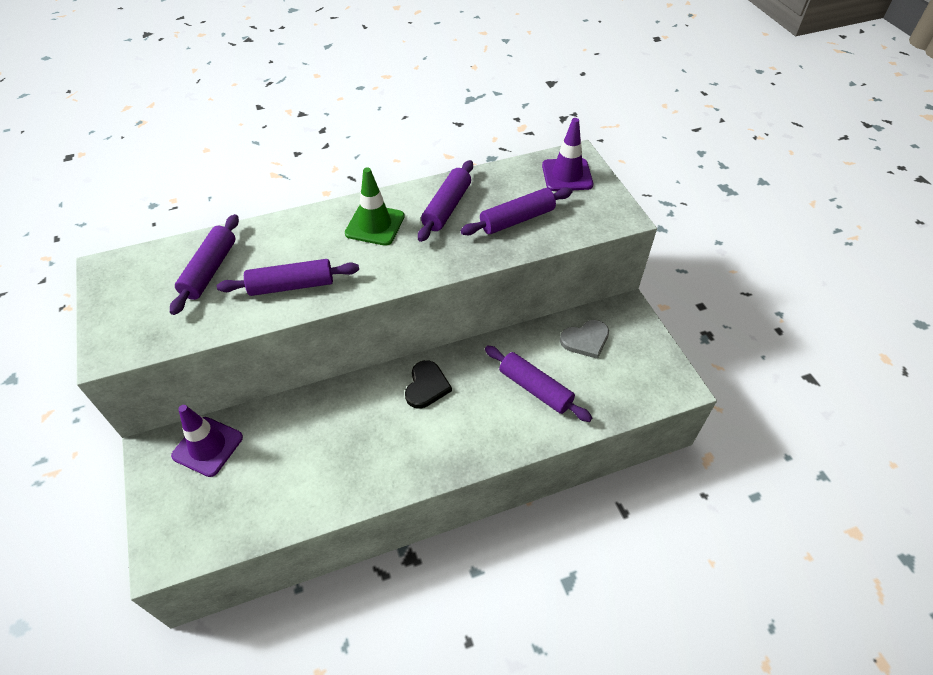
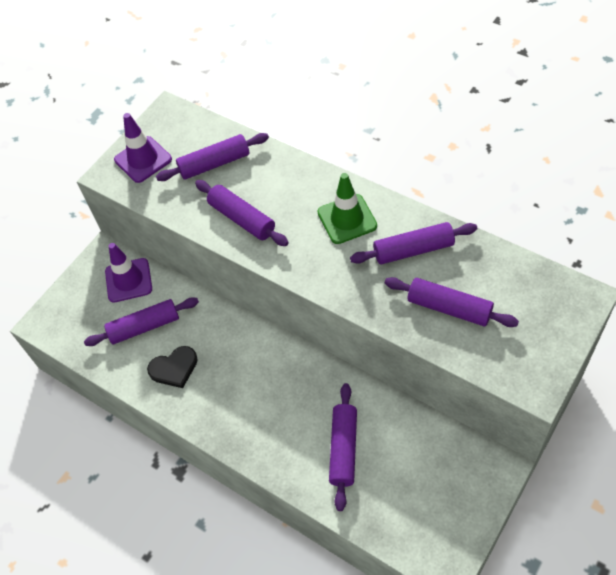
camera: 60 degrees right, 5 degrees up
black heart [405,360,452,409] -> black heart moved to [147,346,198,388]
purple traffic cone [542,118,593,191] -> purple traffic cone moved to [114,113,172,183]
grey heart [560,320,609,359] -> none
none -> purple rolling pin [84,297,199,346]

